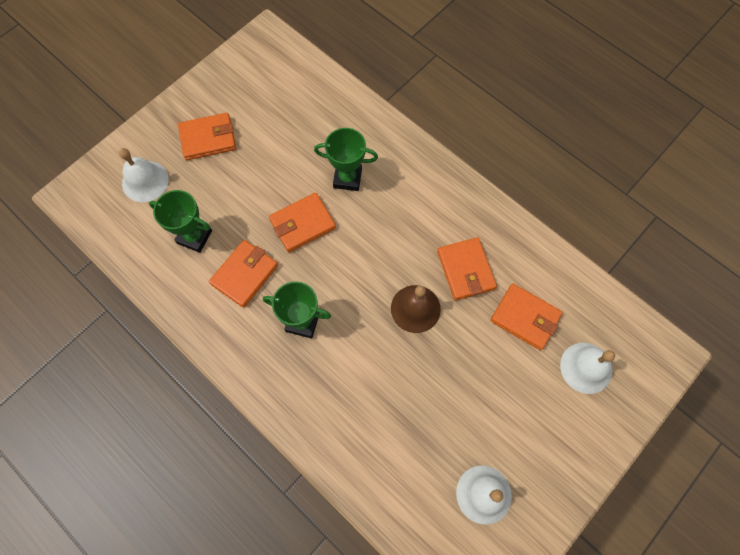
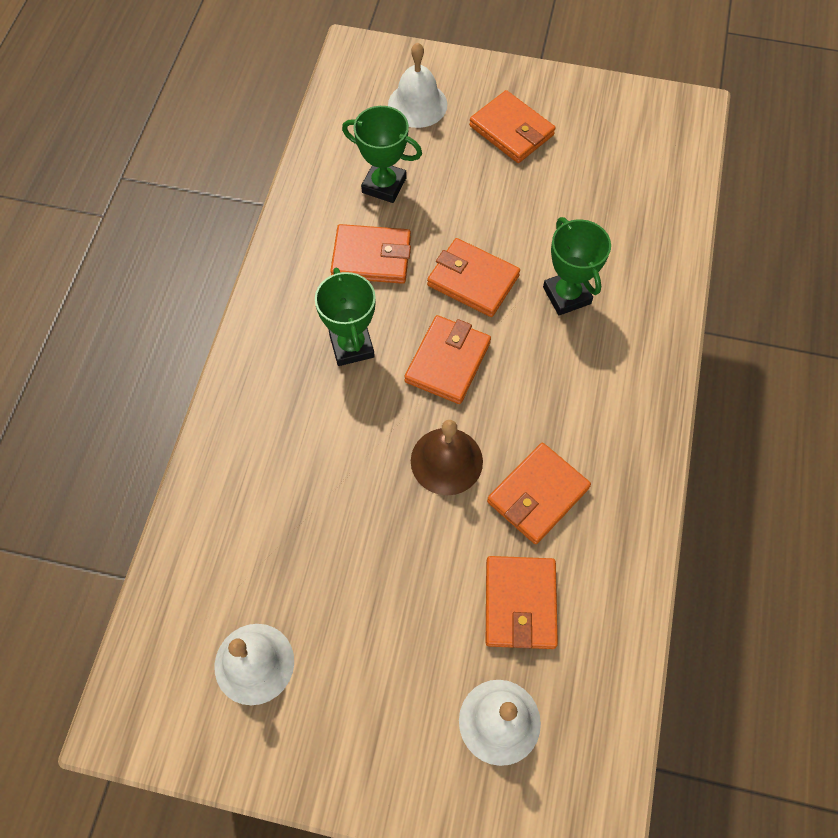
camera: 60 degrees right, 5 degrees down
green trophy [149,190,212,253] -> green trophy turned 60 degrees counterclockwise [342,106,422,203]
none -> orange wallet [404,315,491,404]

